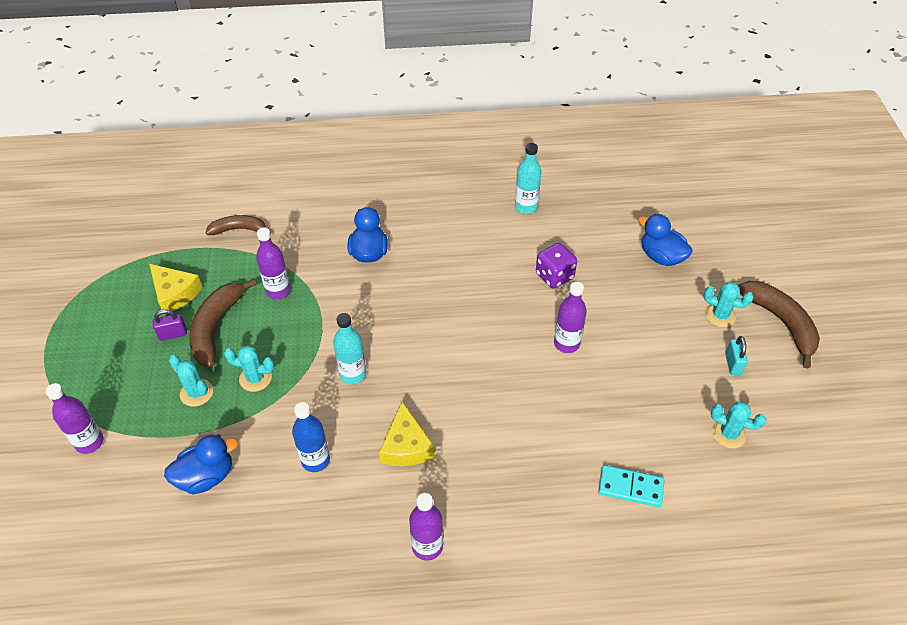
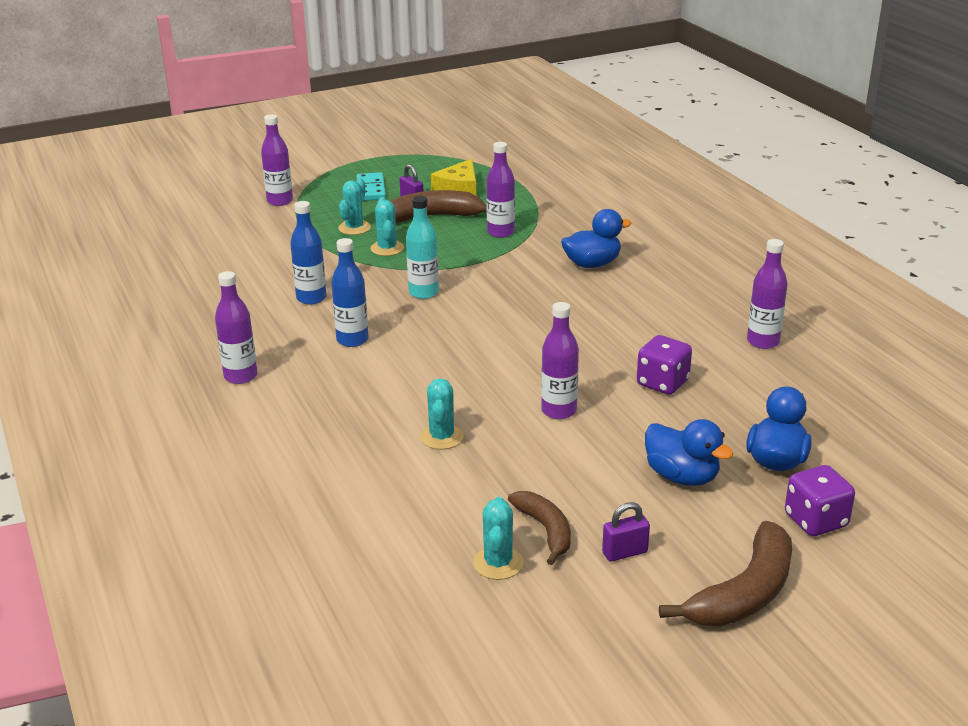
camera: 70 degrees right, 20 degrees down
blue duck [164,434,238,494] -> blue duck moved to [645,419,733,486]
brown banana [205,215,271,235] -> brown banana moved to [508,491,571,565]
yellow cheese [379,402,435,466] -> blue bottle [331,238,369,347]
turquoise bottle [515,143,541,214] -> purple bottle [747,239,788,349]
turquoise domino [598,465,664,507] -> turquoise domino moved to [357,172,386,201]
turquoise cactus [704,282,753,327] -> turquoise cactus moved to [420,379,464,450]
turquoise padlock [725,336,748,375] -> purple padlock [602,502,650,562]
none -> purple dice [785,465,855,536]

